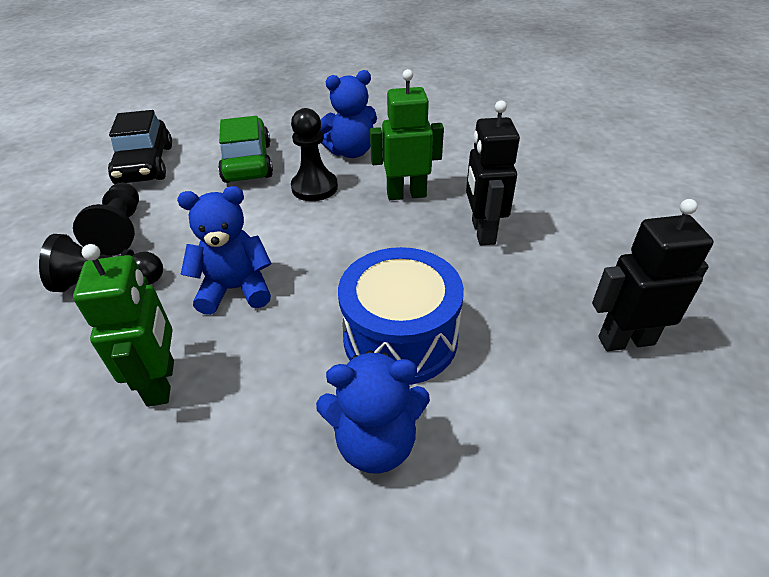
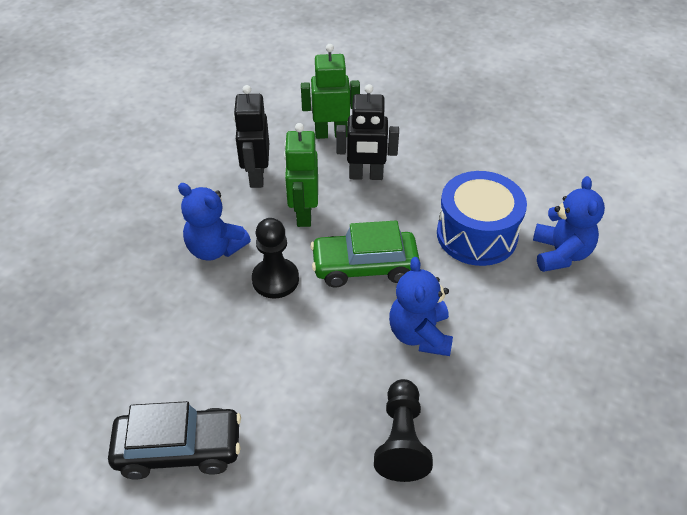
camera: 85 degrees left, 5 degrees up
black pawn [73,182,139,256] -> none
green robot [73,244,174,407] -> green robot moved to [301,44,360,139]
green car [218,116,273,183] -> green car moved to [310,221,420,288]
blue teddy bear [320,70,377,158] -> blue teddy bear turned 135 degrees clockwise [178,183,251,261]
black robot [592,199,713,351] -> black robot moved to [233,85,269,188]

